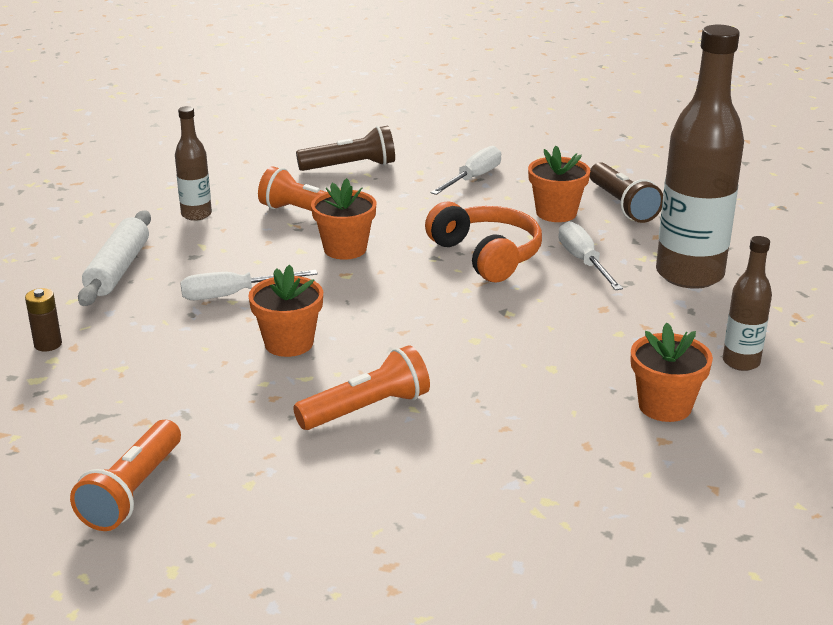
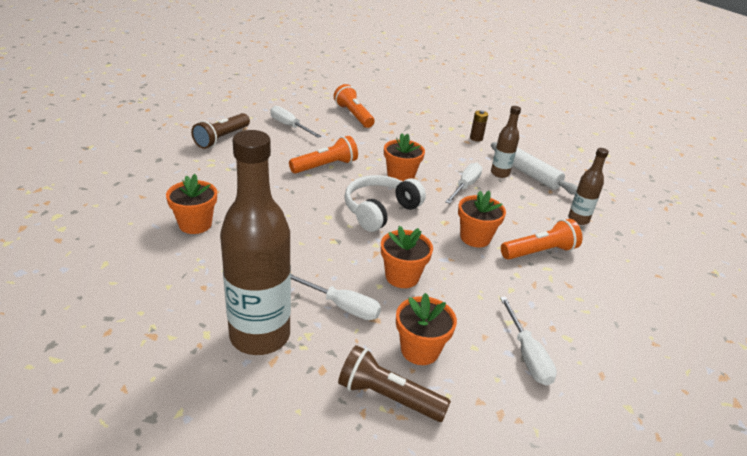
camera: 130 degrees right, 5 degrees up
orange flashlight [293,345,430,430] -> orange flashlight turned 135 degrees counterclockwise [289,136,358,174]
brown flashlight [296,126,395,171] -> brown flashlight moved to [191,113,250,149]
orange headphones [425,202,542,283] -> orange flower pot [381,226,433,288]
brown bottle [723,236,772,371] -> brown bottle moved to [491,106,521,178]
none -> white screwdriver [270,106,322,138]
none -> white headphones [344,175,426,232]

